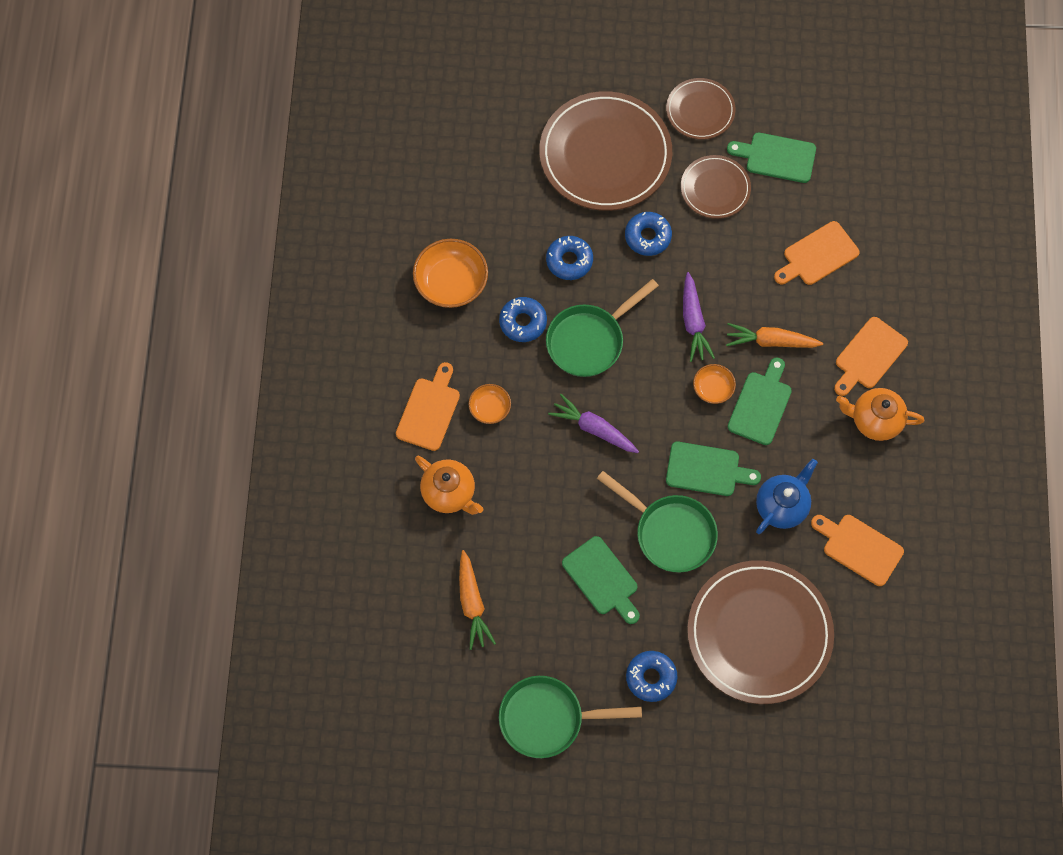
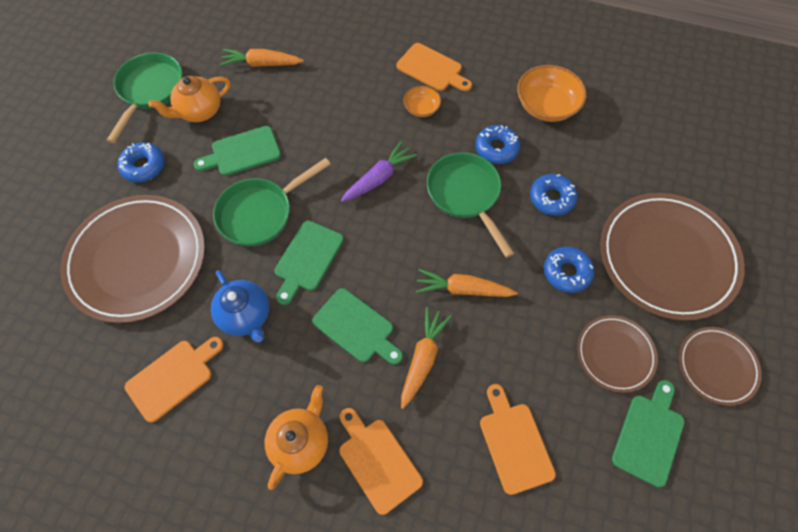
camera: 105 degrees right, 5 degrees down
orange teapot [415,456,483,515] -> orange teapot moved to [148,76,230,122]
purple carrot [683,272,715,362] -> orange carrot [416,269,518,297]
orange bowl [693,364,736,404] -> none

